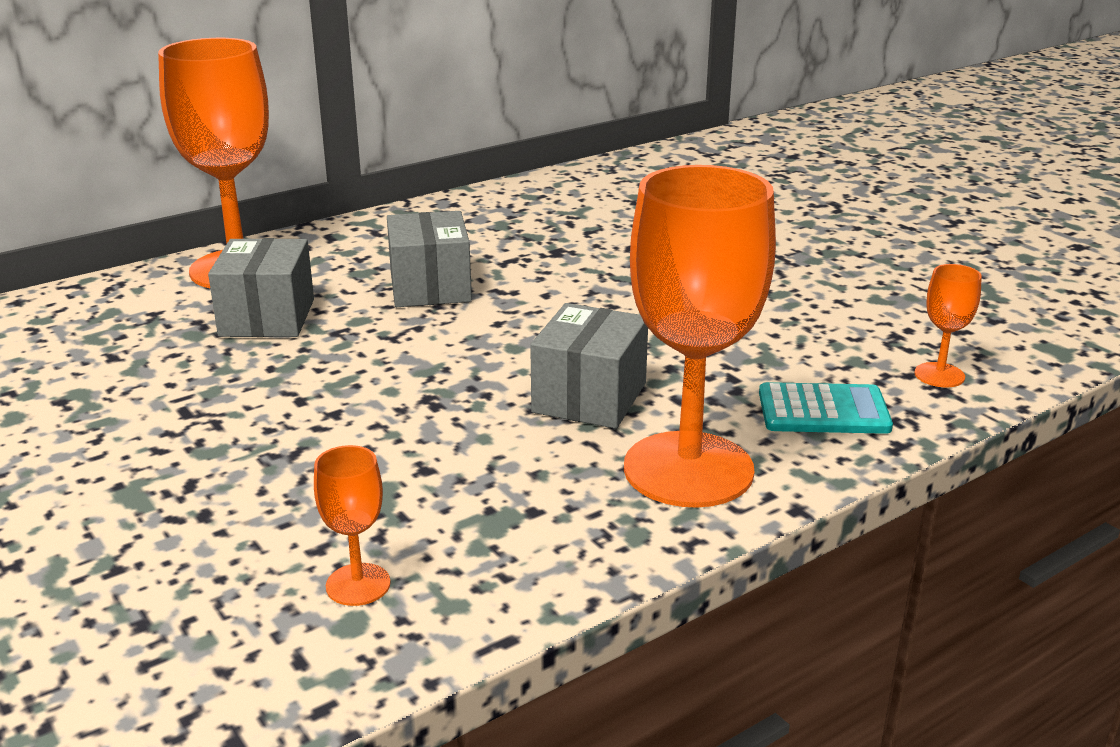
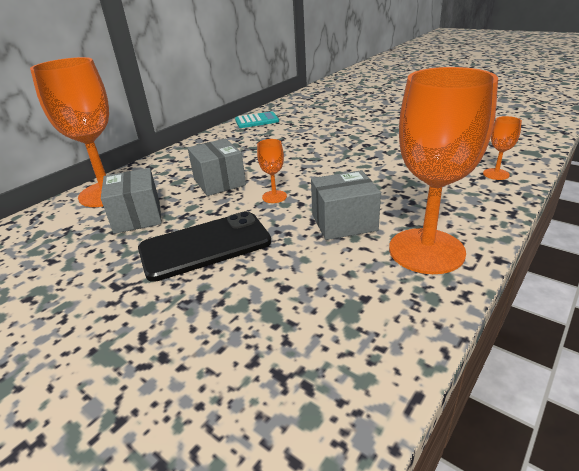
camera: 15 degrees left, 5 degrees up
orange goblet [314,445,391,606] -> orange goblet moved to [257,139,287,203]
grey box [530,303,648,429] -> grey box turned 75 degrees clockwise [311,170,381,240]
turquoise calculator [759,382,893,434] -> turquoise calculator moved to [235,111,279,128]
none -> black phone [138,211,271,282]

